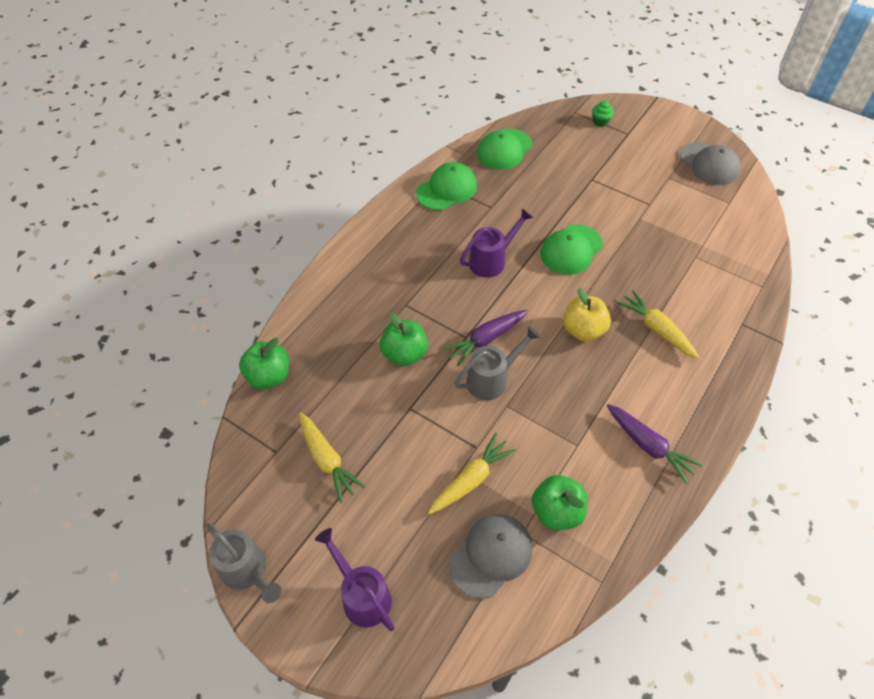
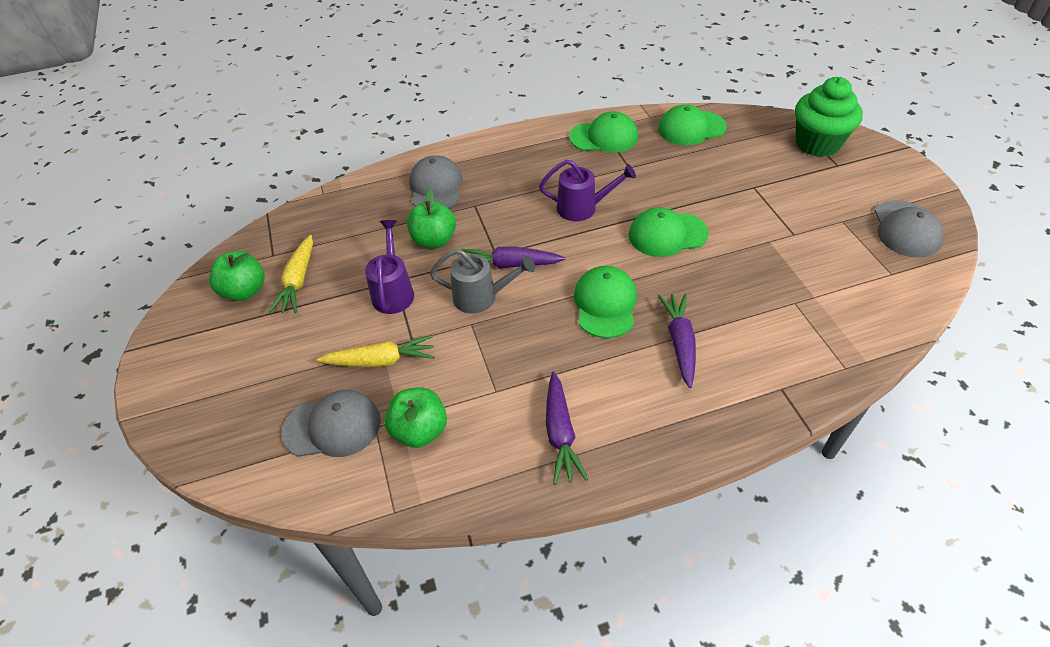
camera: 40 degrees right, 5 degrees down
grey watering can [205,523,281,603] -> none
green apple [239,338,289,389] -> green apple moved to [209,251,264,301]
purple watering can [315,528,395,631] -> purple watering can moved to [365,220,414,314]
yellow apple [563,288,611,341] -> green cap [574,266,637,338]
green cupcake [592,100,614,127] -> green cupcake [795,77,863,157], size x2.47
yellow carrot [617,290,699,359] -> purple carrot [658,293,696,388]
none -> grey cap [409,155,463,208]

